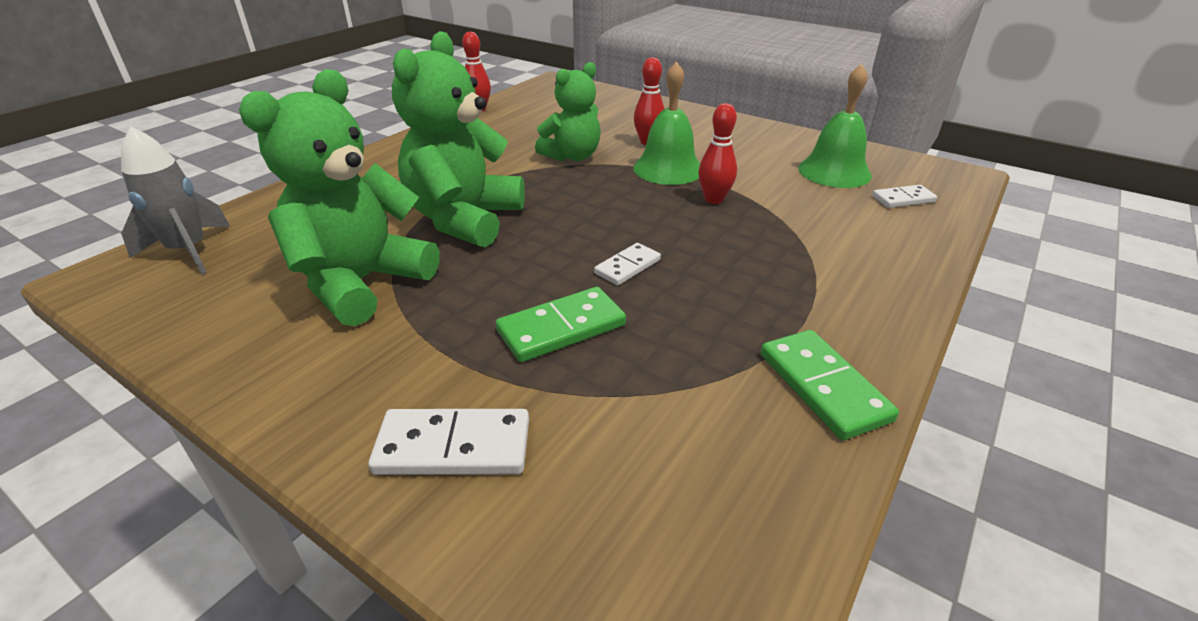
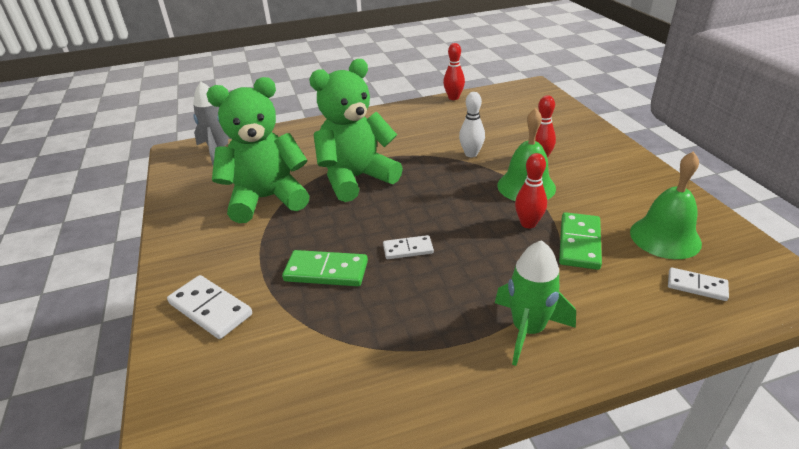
camera: 40 degrees right, 0 degrees up
green teddy bear [535,62,601,161] -> white bowling pin [459,92,485,157]
green domino [761,330,899,440] -> green domino moved to [559,212,602,270]
none -> green rocket [495,240,576,366]

